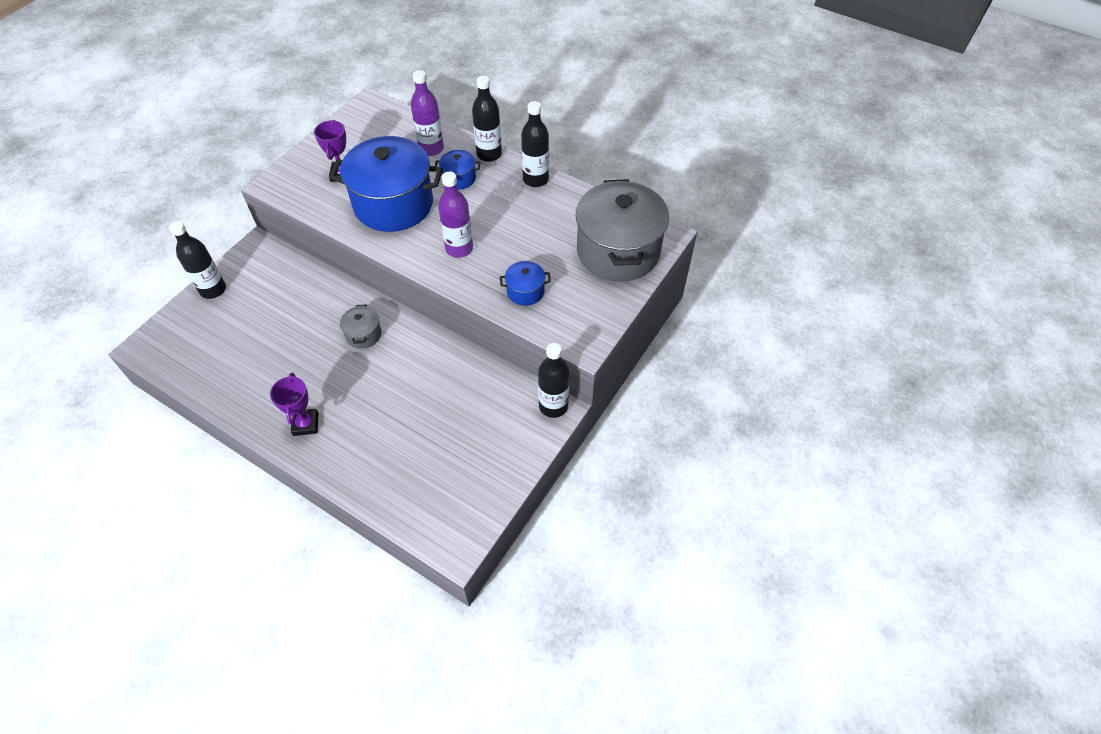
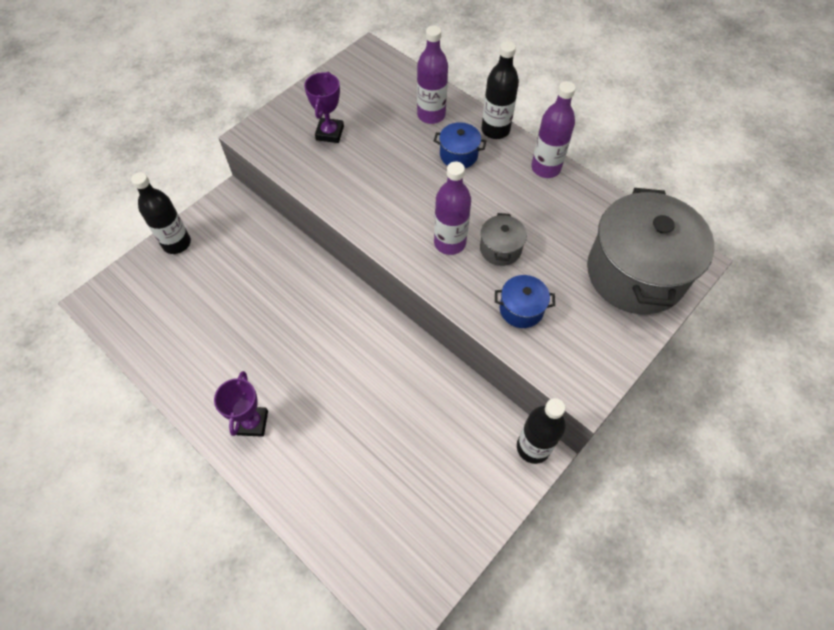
camera: 10 degrees right, 5 degrees up
blue pot [330,136,443,232] -> none
grey pot [340,304,382,349] -> grey pot moved to [480,213,527,266]
black bottle [521,101,549,187] -> purple bottle [531,81,576,178]

